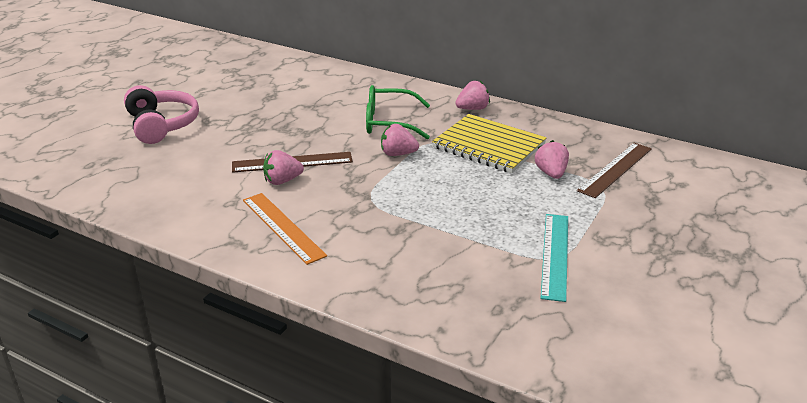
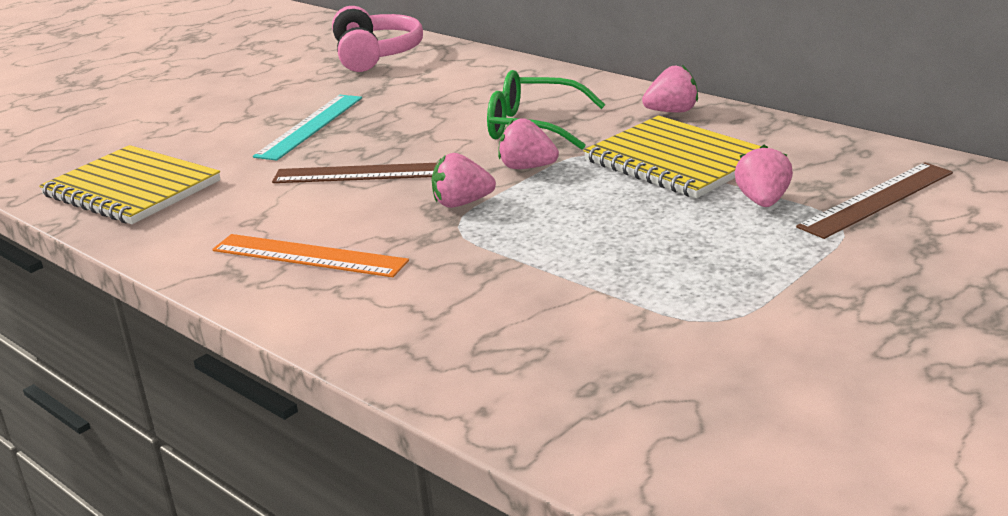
camera: 15 degrees right, 5 degrees down
pink headphones [124,85,199,144] -> pink headphones moved to [332,6,423,72]
orange ruler [243,193,327,265] -> orange ruler turned 45 degrees counterclockwise [212,234,409,277]
pink strawberry [263,150,304,185] -> pink strawberry moved to [432,153,496,208]
turquoise ruler [541,214,568,302] -> turquoise ruler moved to [253,95,362,161]
none -> yellow notebook [39,145,221,224]

